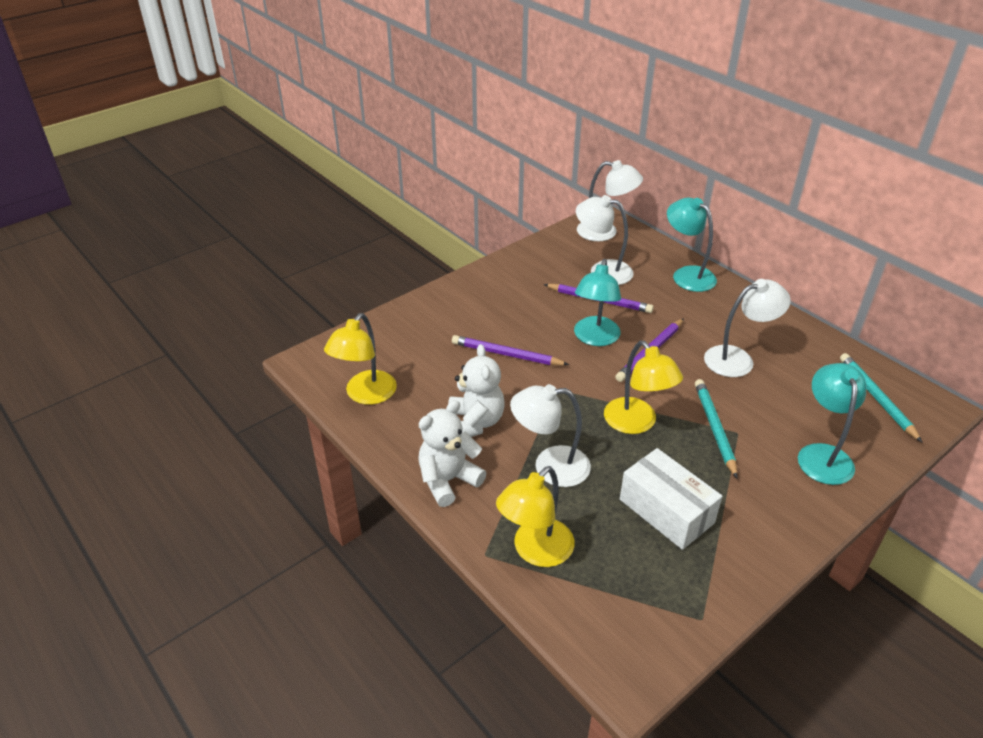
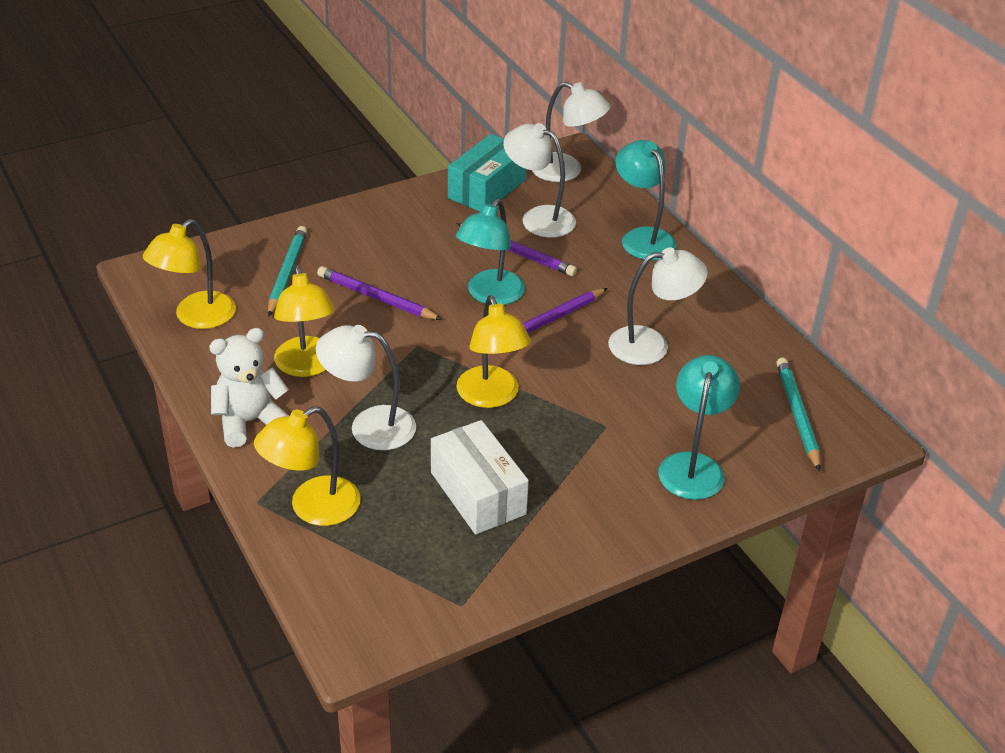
camera: 10 degrees right, 0 degrees up
white teddy bear [448,344,504,437] -> yellow lamp [274,265,335,377]
turquoise pencil [695,379,738,478] -> turquoise pencil moved to [268,226,307,317]
none -> turquoise box [448,134,526,212]

